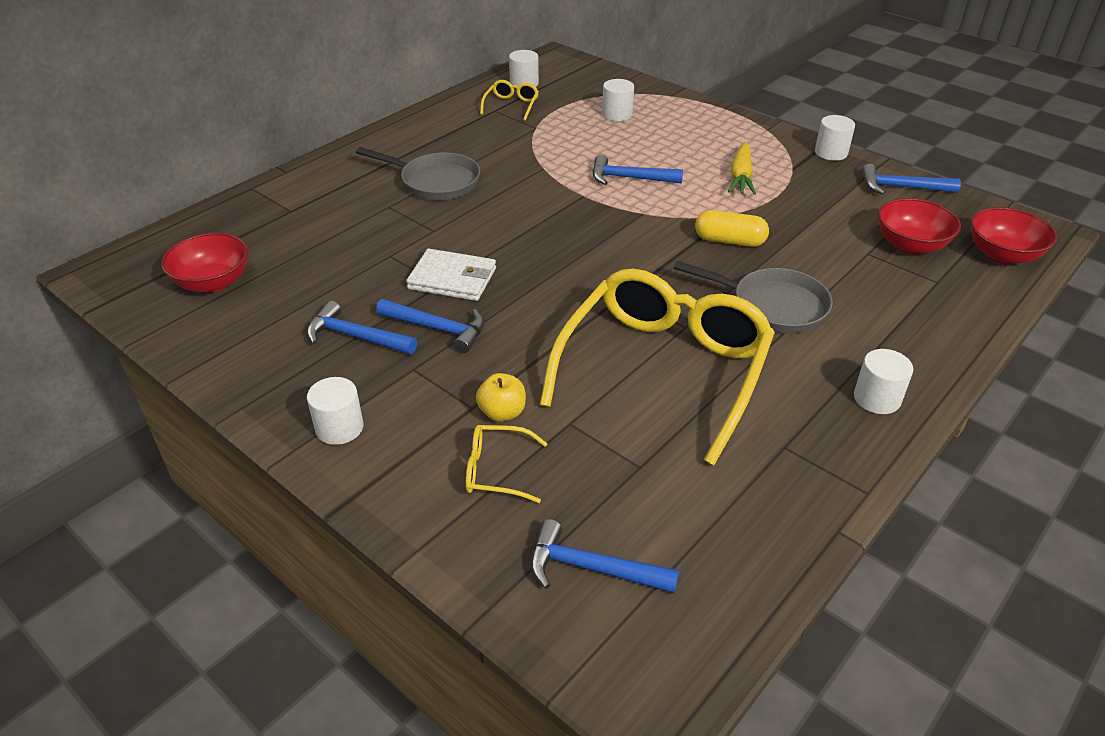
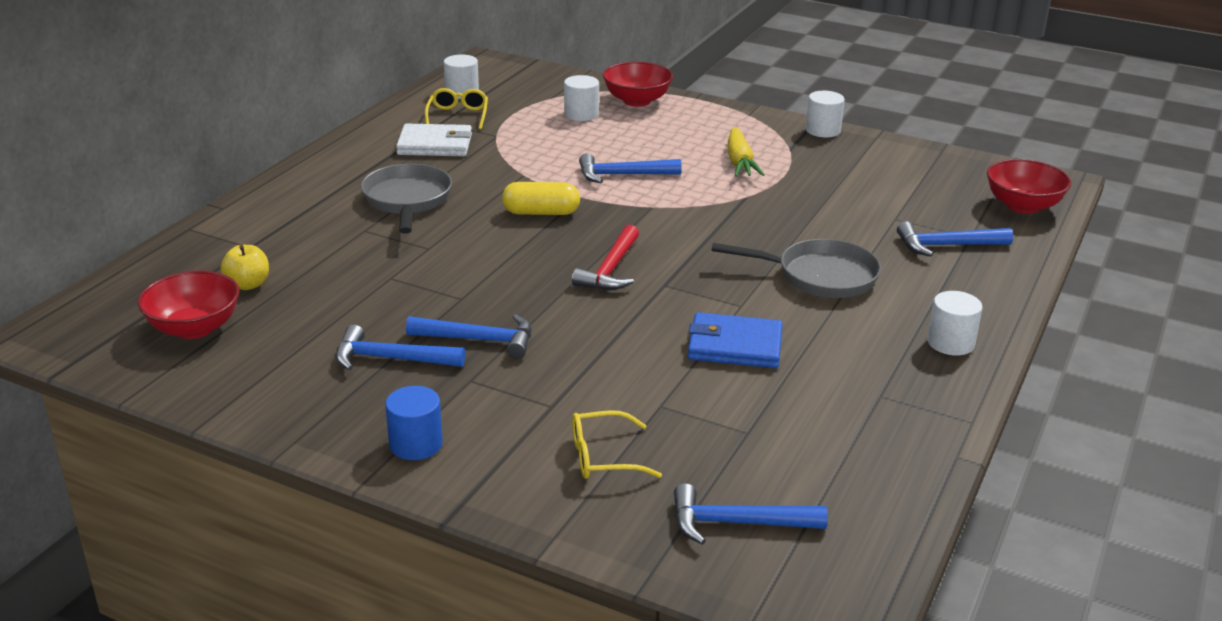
camera: 15 degrees left, 10 degrees down
white cylinder [307,377,363,445] -> blue cylinder [385,386,443,460]
grey pan [356,147,480,200] -> grey pan turned 105 degrees counterclockwise [361,164,452,234]
white wallet [406,249,496,301] -> white wallet moved to [396,124,472,156]
yellow apple [476,373,526,422] -> yellow apple moved to [221,245,269,290]
yellow glasses [540,269,775,465] -> blue wallet [688,312,783,368]
yellow capsule [695,210,769,247] -> yellow capsule moved to [502,182,580,215]
blue hammer [861,164,961,195] -> blue hammer moved to [897,221,1013,257]
red bowl [878,198,961,254] -> red bowl moved to [603,62,673,107]
none -> red hammer [572,225,639,290]

